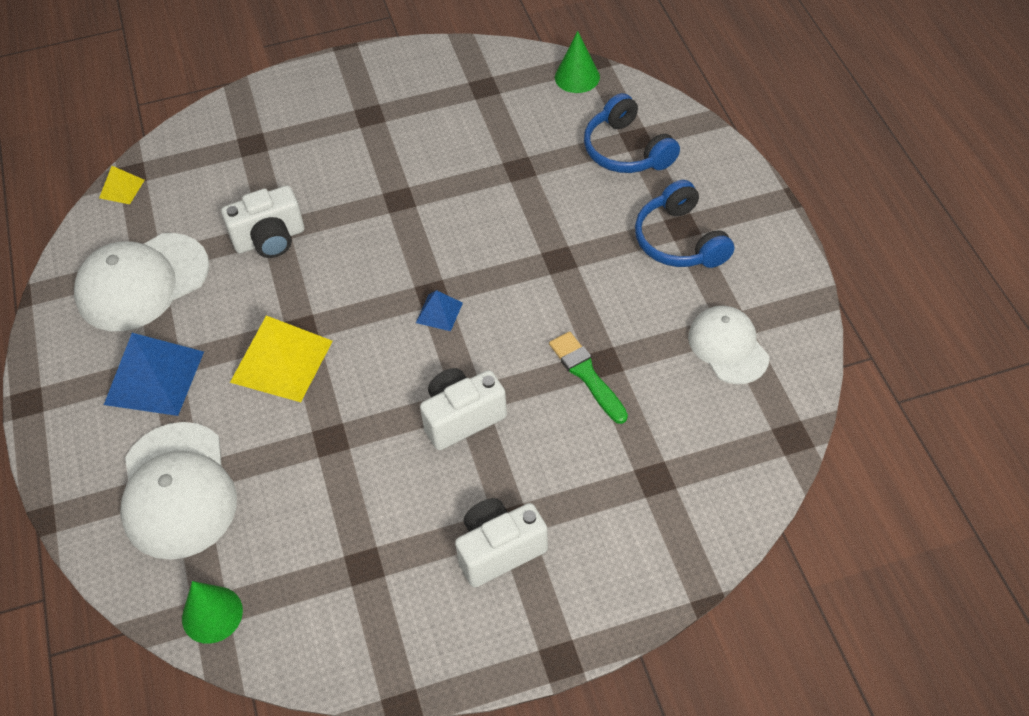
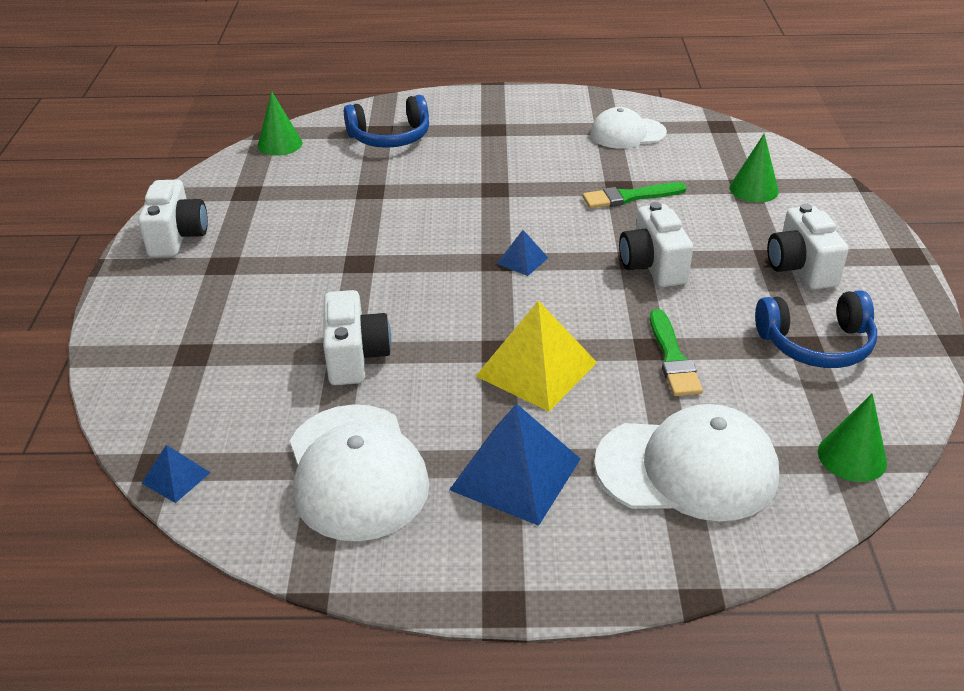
camera: 75 degrees left, 15 degrees down
yellow pyramid [99,166,145,204] -> blue pyramid [142,445,211,503]
blue headphones [635,180,734,268] -> blue headphones moved to [755,290,877,368]
none -> white camera [138,180,208,257]
none -> green brush [650,309,703,396]
none -> green cone [729,133,779,203]

